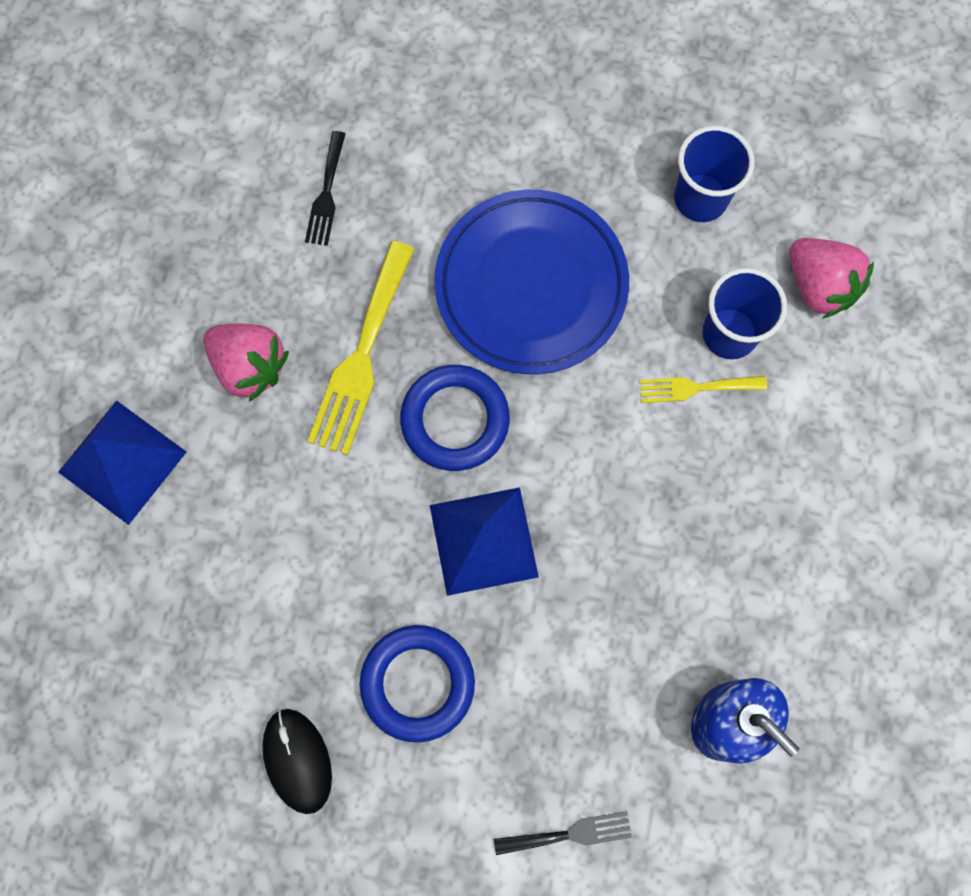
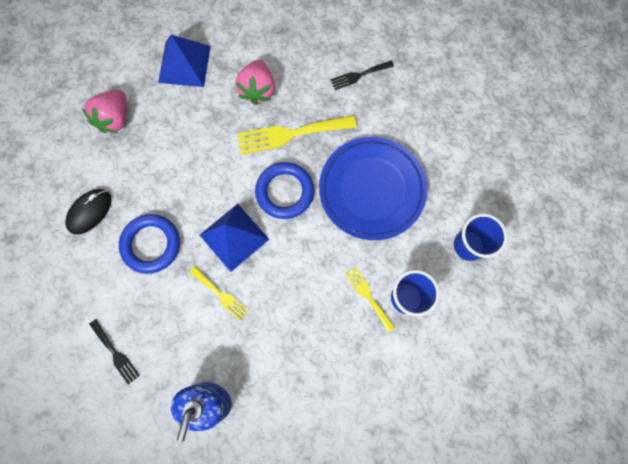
camera: 60 degrees right, 0 degrees up
pink strawberry [790,238,874,319] -> pink strawberry moved to [82,90,127,133]
none -> yellow fork [189,266,249,321]

